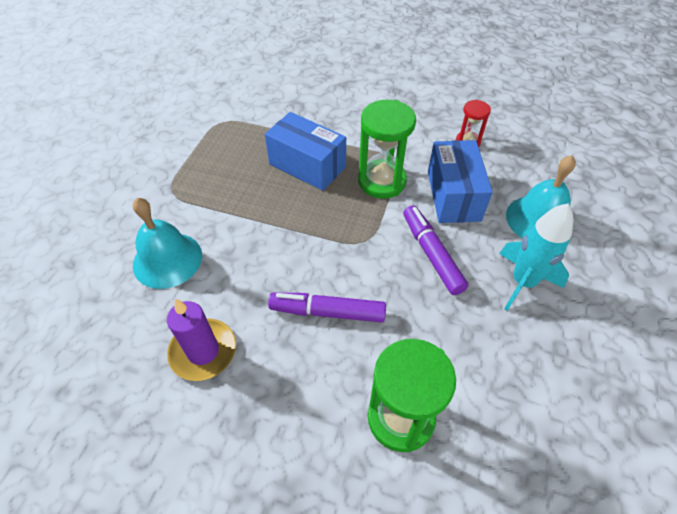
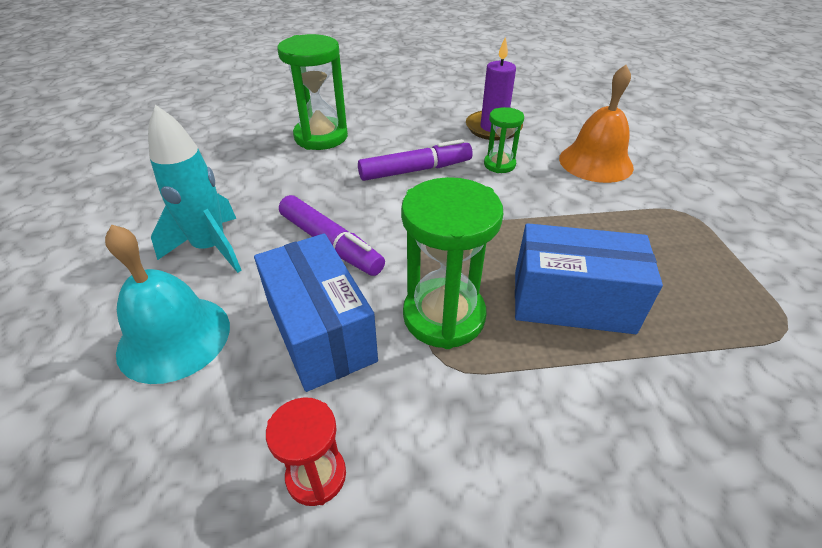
camera: 155 degrees right, 10 degrees down
turquoise bell [133,198,202,289] -> orange bell [559,65,634,183]
none -> green hourglass [484,107,524,173]

